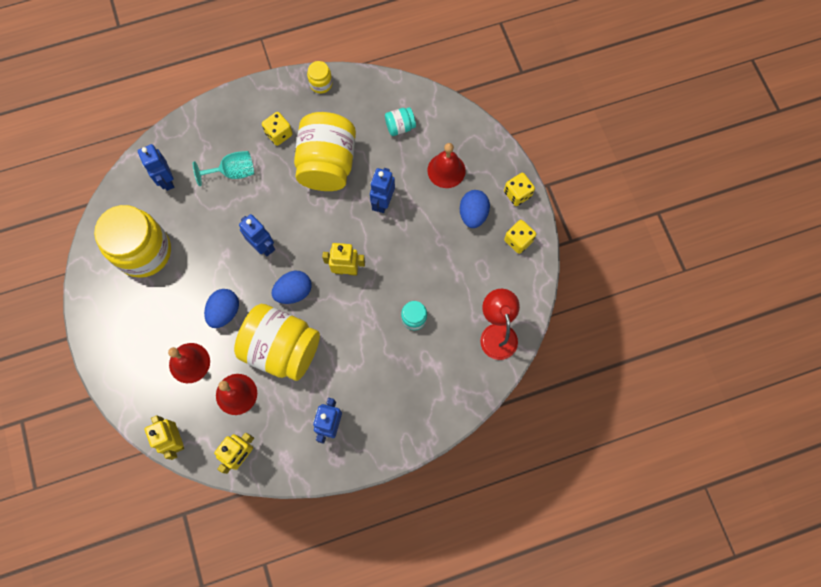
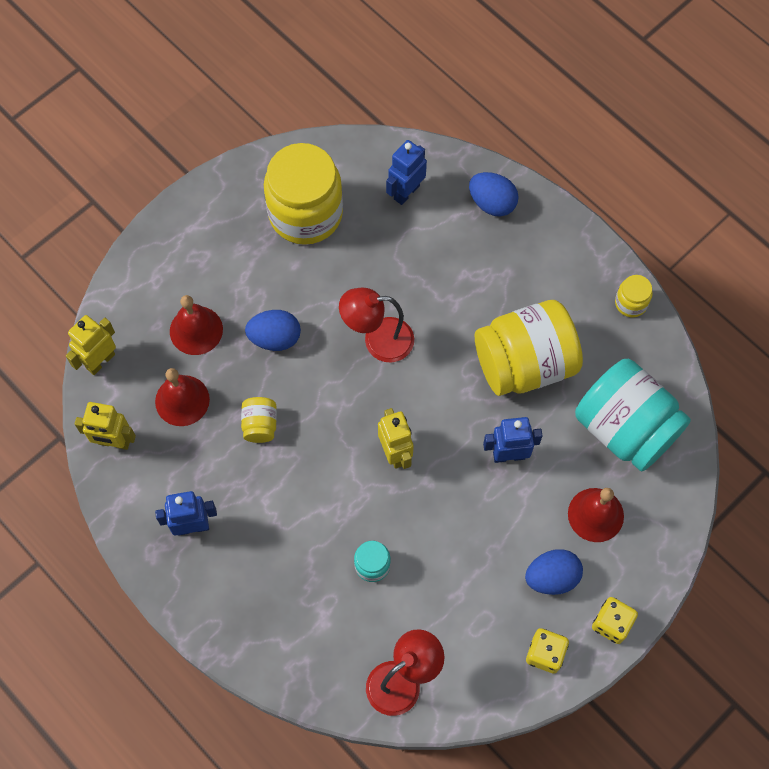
camera: 65 degrees right, 5 degrees down
turquoise goblet [193,151,254,186] -> none
yellow jar [234,304,320,381] -> yellow jar [241,397,277,443], size x0.43
blue robot [239,214,275,256] -> red lamp [339,288,414,362]
yellow dice [262,112,293,146] -> none
blue egg [272,271,312,304] -> blue egg moved to [469,172,519,217]
turquoise jar [385,107,416,136] -> turquoise jar [575,359,691,472], size x2.31

